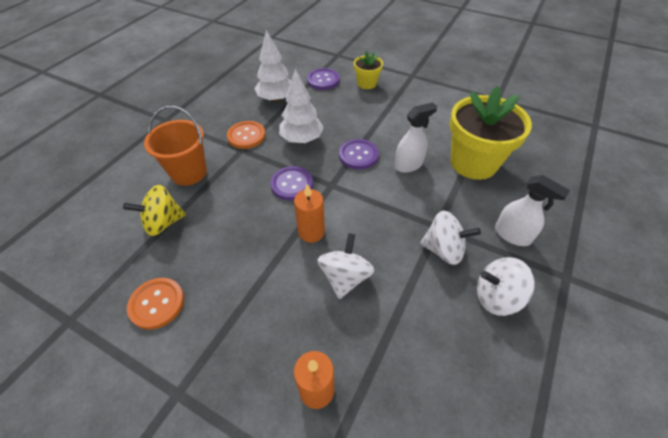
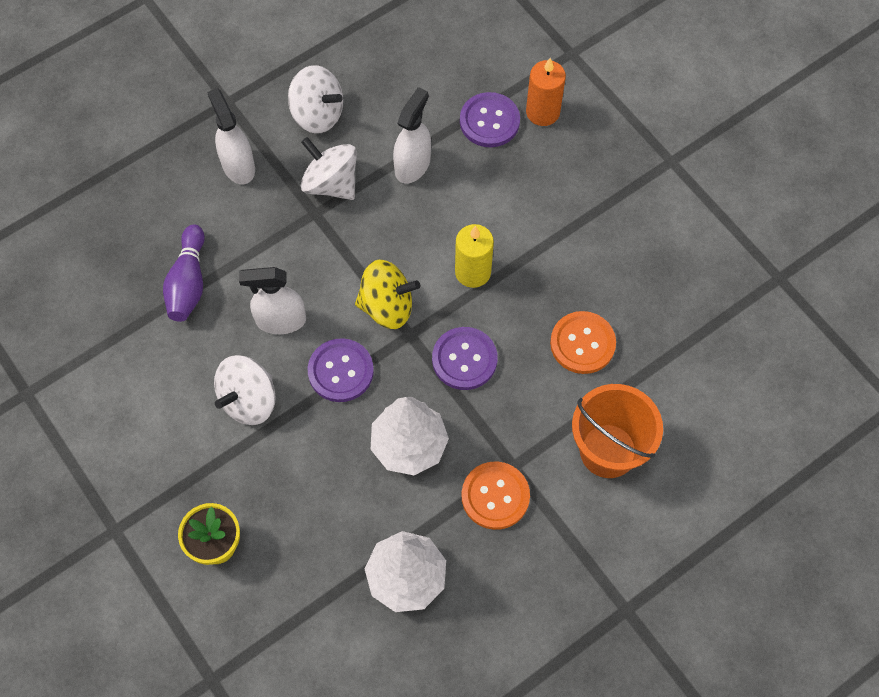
camera: 155 degrees left, 15 degrees up
yellow spinning top [123,185,186,236] -> yellow spinning top moved to [355,260,420,329]
orange button [127,278,184,330] -> orange button moved to [550,311,616,374]
orange candle [294,184,325,243] -> yellow candle [455,224,494,288]
purple button [307,68,340,90] -> purple button moved to [460,92,520,147]
white spinning top [317,233,374,299] -> white spinning top moved to [214,355,276,425]
yellow flower pot [449,86,532,180] -> purple bowling pin [163,224,205,322]
none -> white spray bottle [393,87,431,184]

